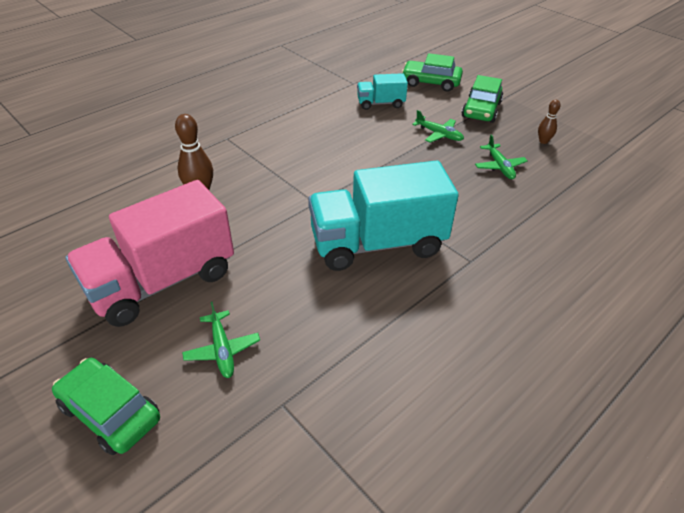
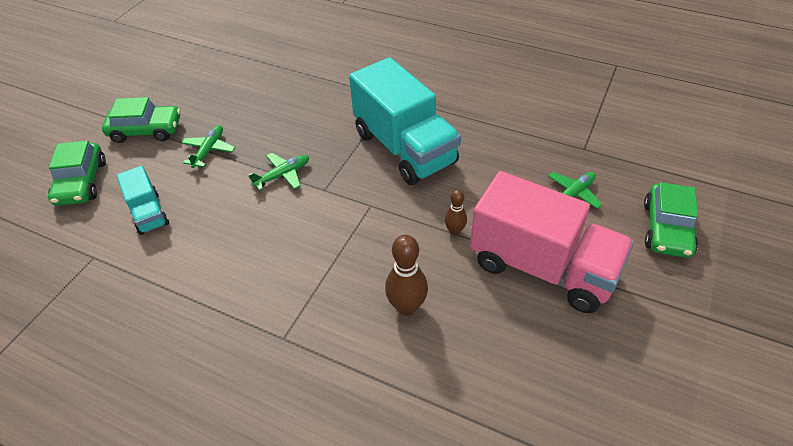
camera: 110 degrees left, 5 degrees up
green plane [475,134,528,179] -> green plane moved to [248,153,309,191]
brown bowling pin [538,100,560,144] -> brown bowling pin moved to [445,190,467,235]

